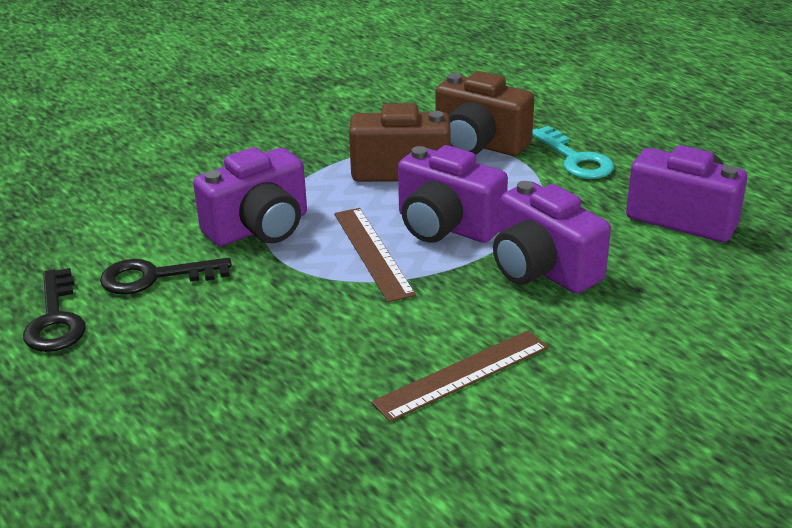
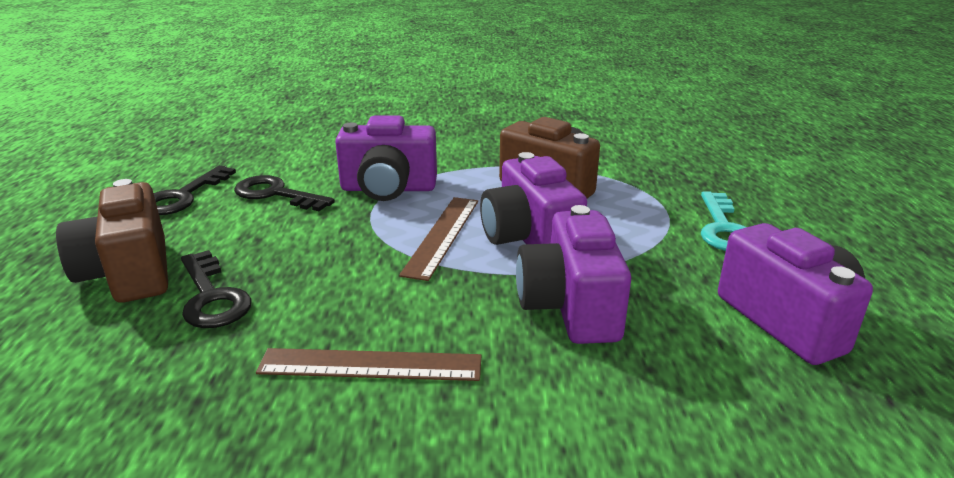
camera: 35 degrees right, 5 degrees down
brown camera [436,71,534,156] -> brown camera moved to [56,179,168,303]
none -> black key [181,250,252,328]

